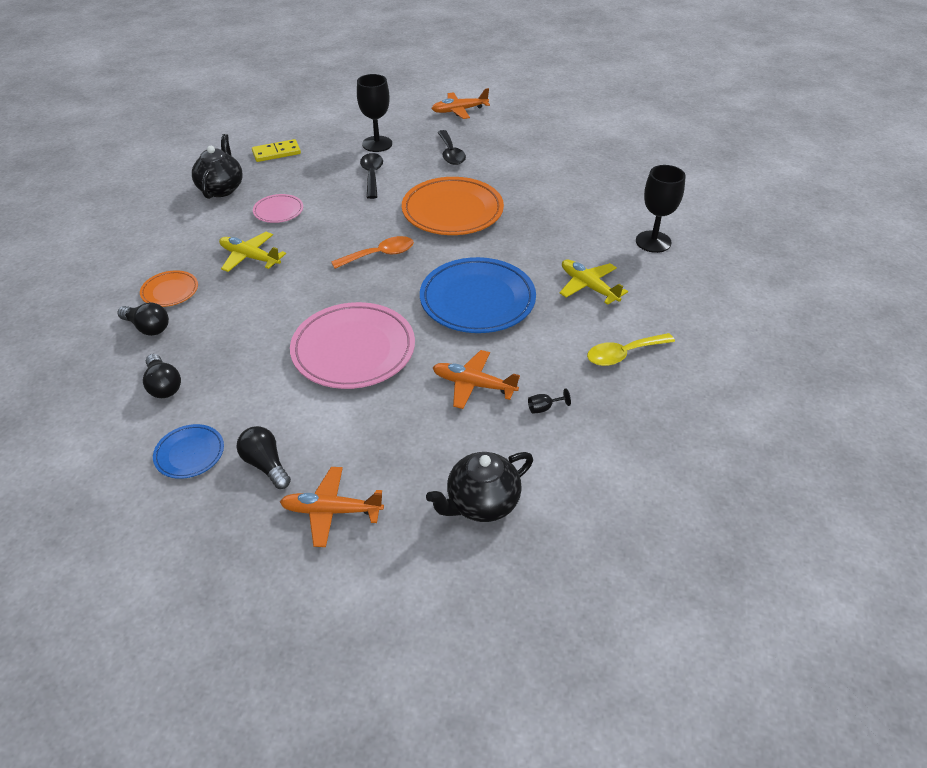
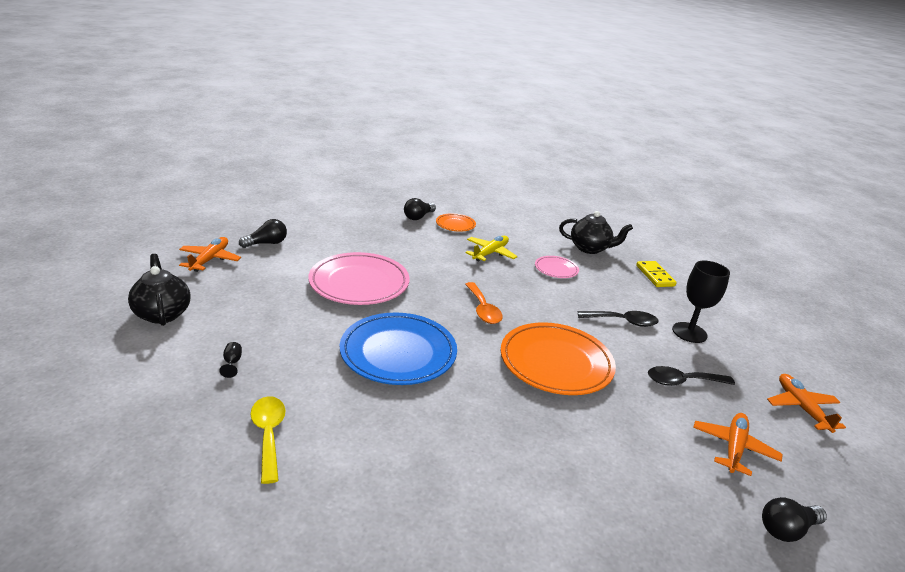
camera: 95 degrees right, 15 degrees down
black light bulb [143,354,181,398] -> black light bulb moved to [762,497,827,542]
blue plate [153,424,224,479] -> none
orange plane [432,350,520,409] -> orange plane moved to [693,413,783,476]
yellow plane [560,259,628,305] -> none
black goblet [636,165,686,253] -> none

